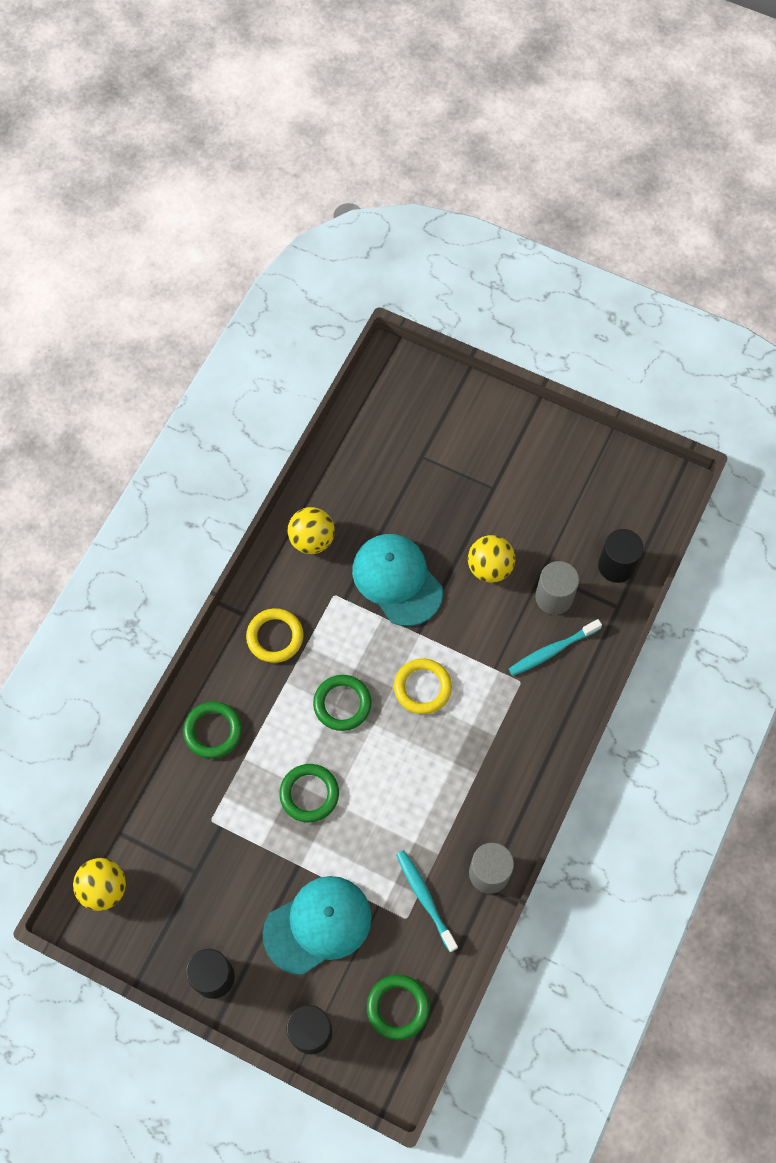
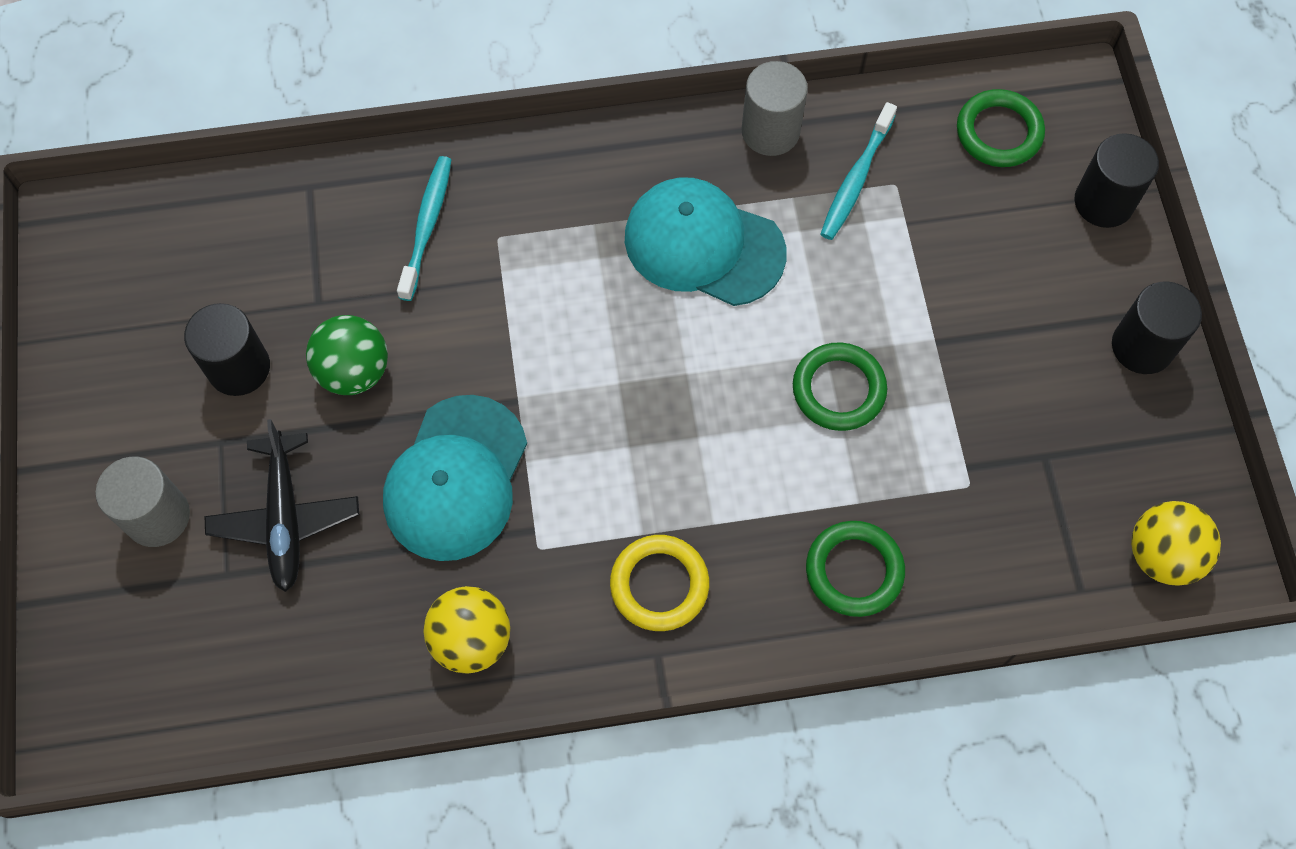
camera: 125 degrees left, 0 degrees up
turquoise cap [263,876,372,975] -> turquoise cap moved to [625,177,787,306]
green ring [313,675,372,731] -> none
yellow ring [394,658,452,714] -> none
yellow ball [468,535,515,583] -> green ball [306,315,388,395]
turquoise toothbrush [509,619,602,676] -> turquoise toothbrush turned 105 degrees counterclockwise [397,156,451,301]
grey cylinder [535,561,579,615] -> grey cylinder moved to [95,457,190,547]
black cylinder [598,529,643,583] -> black cylinder moved to [184,303,270,396]
none -> black plane [204,419,359,592]

